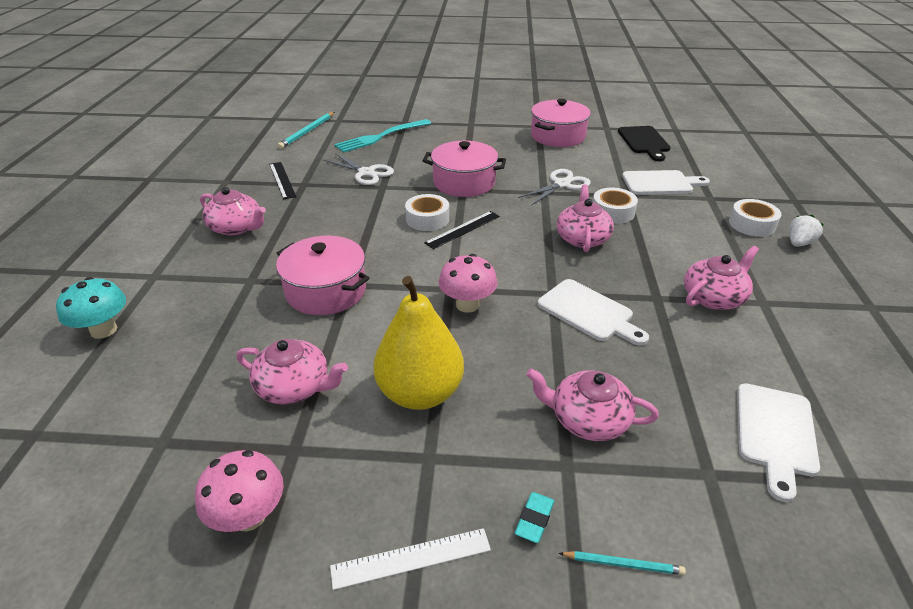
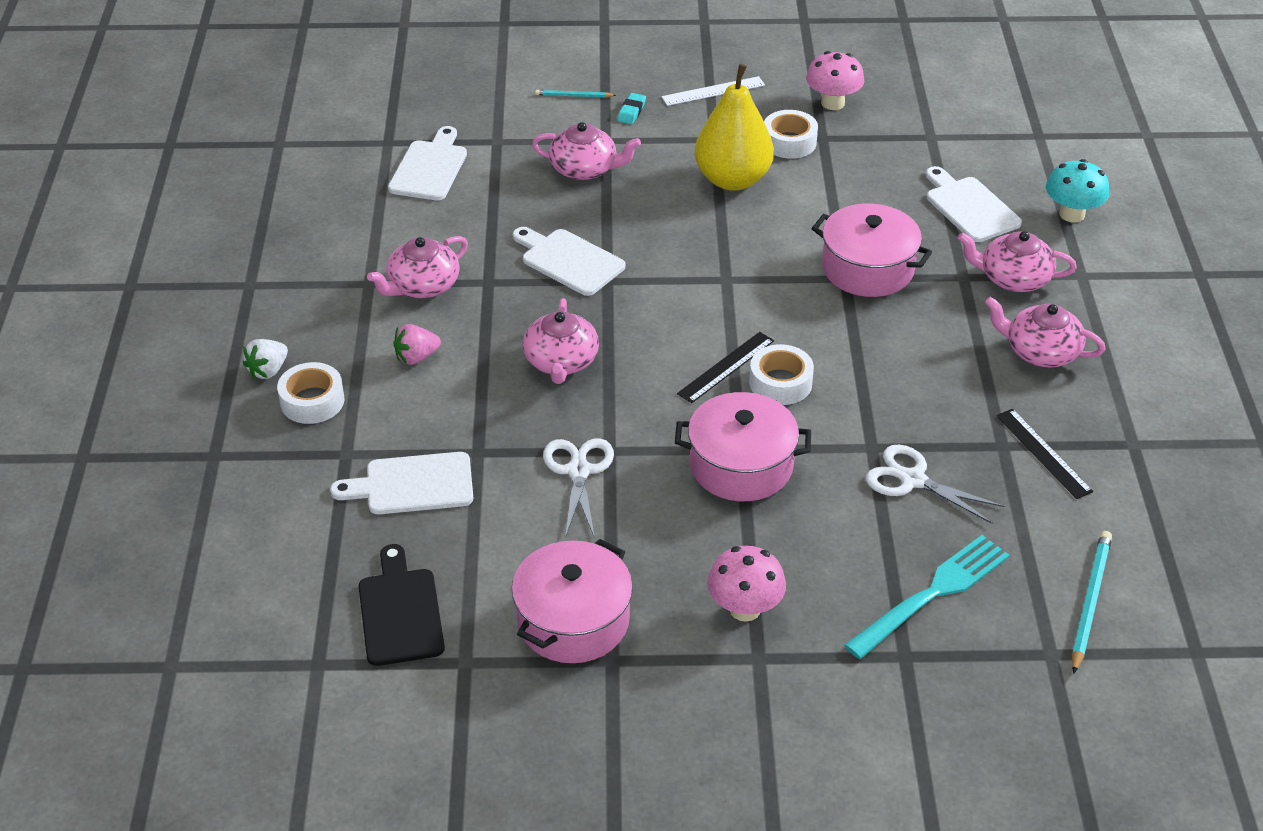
camera: 175 degrees right, 5 degrees up
pink teapot [236,339,348,404] -> pink teapot moved to [958,231,1077,292]
pink mushroom [439,254,497,313] -> pink mushroom moved to [707,546,786,622]
white scissors [518,169,591,206] -> white scissors turned 135 degrees clockwise [543,438,614,538]
white tape [593,188,638,224] -> white tape moved to [764,110,818,159]
none -> pink strawberry [394,324,441,365]
none -> white cutting board [926,166,1022,242]

